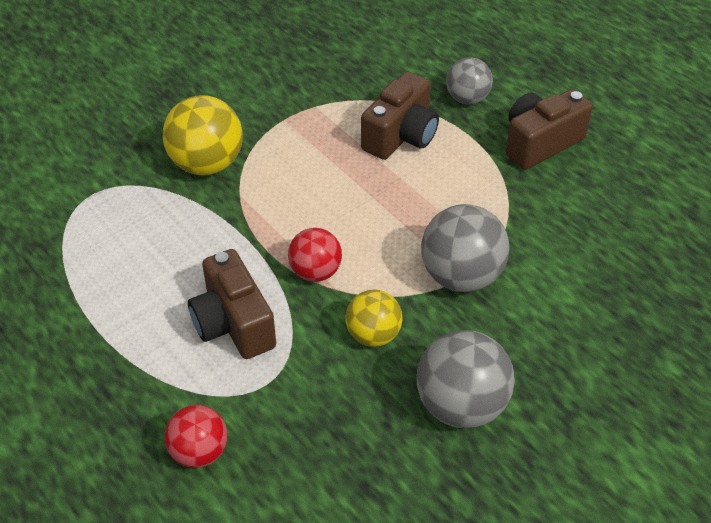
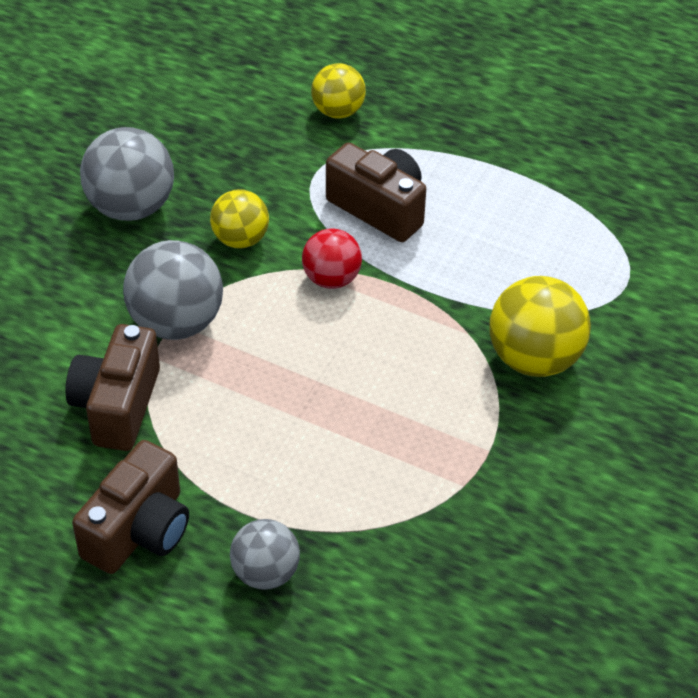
camera: 155 degrees right, 0 degrees up
red ball [164,405,228,468] -> yellow ball [311,63,366,119]
brown camera [361,71,439,160] -> brown camera moved to [65,324,160,451]

